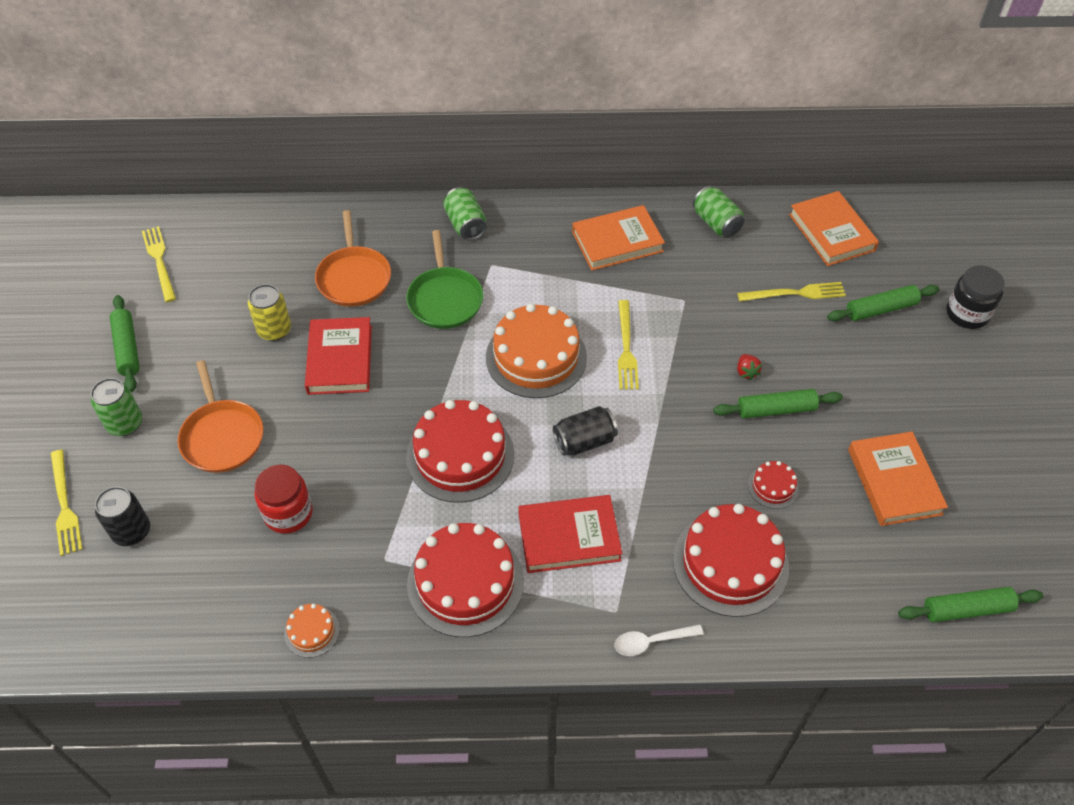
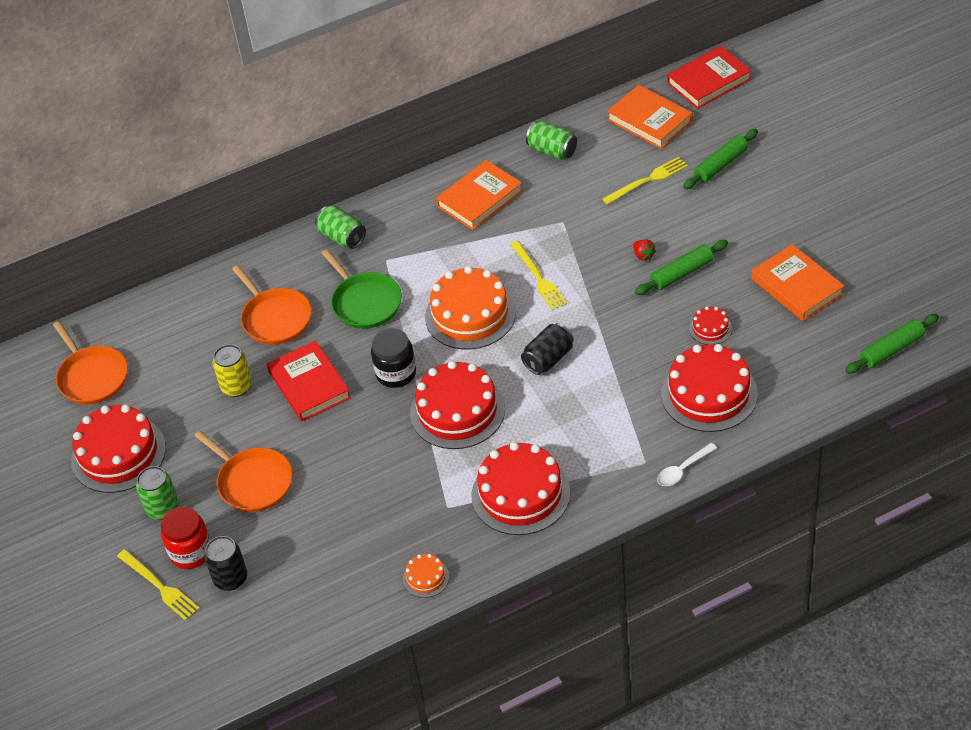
camera: 20 degrees left, 5 degrees down
green rolling pin [110,295,140,392] -> red cake [71,405,166,493]
yellow fork [142,226,176,302] -> orange pan [53,321,128,404]
red jar [255,465,313,534] -> red jar moved to [161,507,210,569]
red book [518,495,622,573] -> red book moved to [667,46,752,109]
black jar [946,265,1005,329] -> black jar moved to [371,328,416,388]

